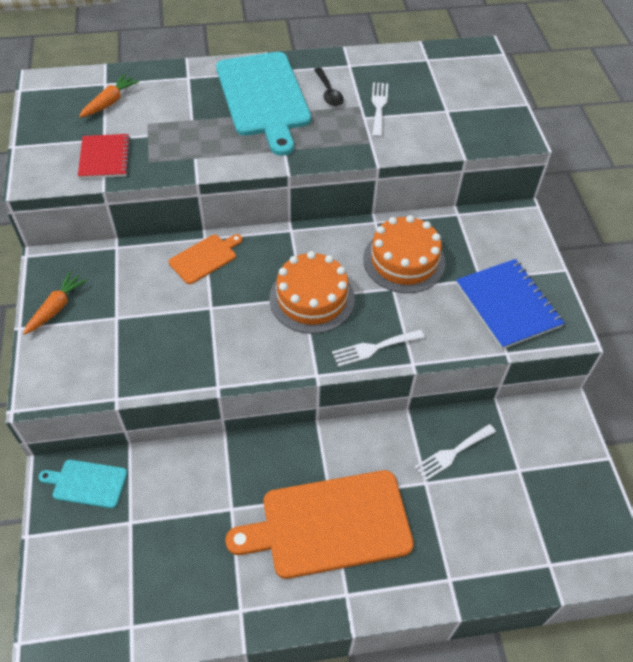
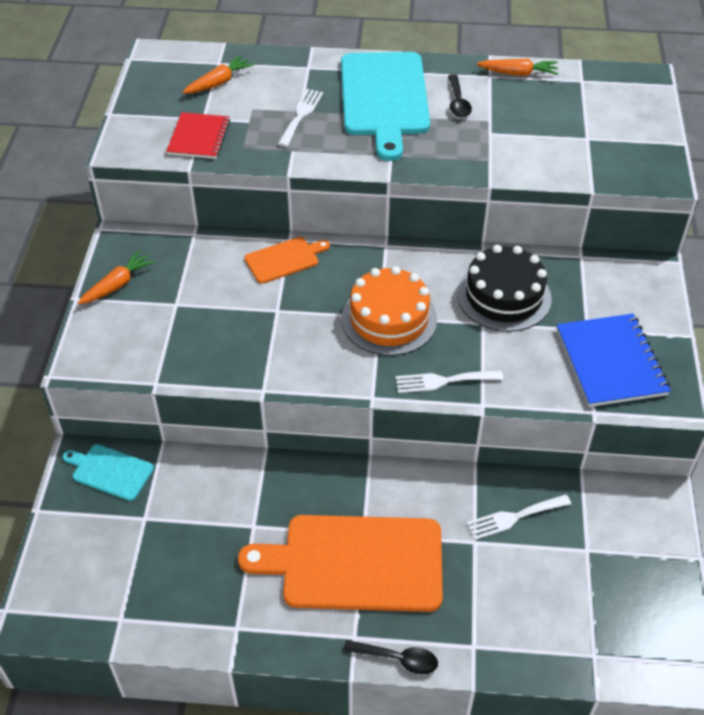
camera: 15 degrees right, 5 degrees down
orange cake [363,215,445,293] -> black cake [457,245,552,332]
white fork [372,82,388,138] -> white fork moved to [278,89,323,147]
none -> black spoon [343,640,438,674]
none -> orange carrot [477,59,559,76]

